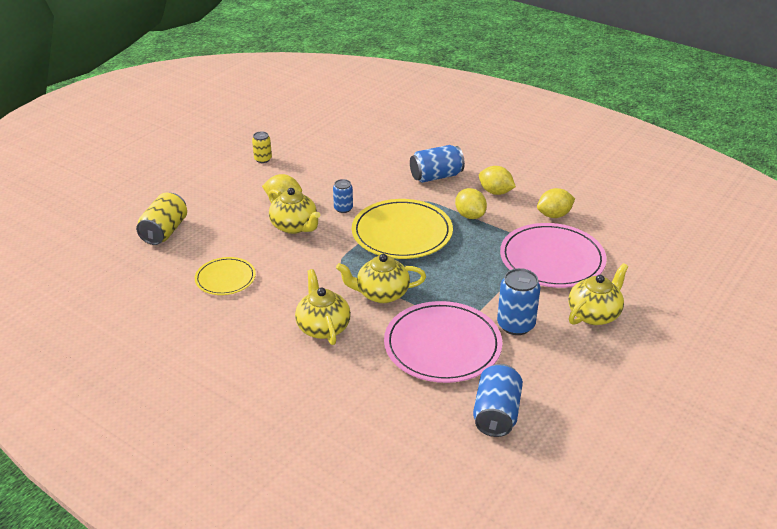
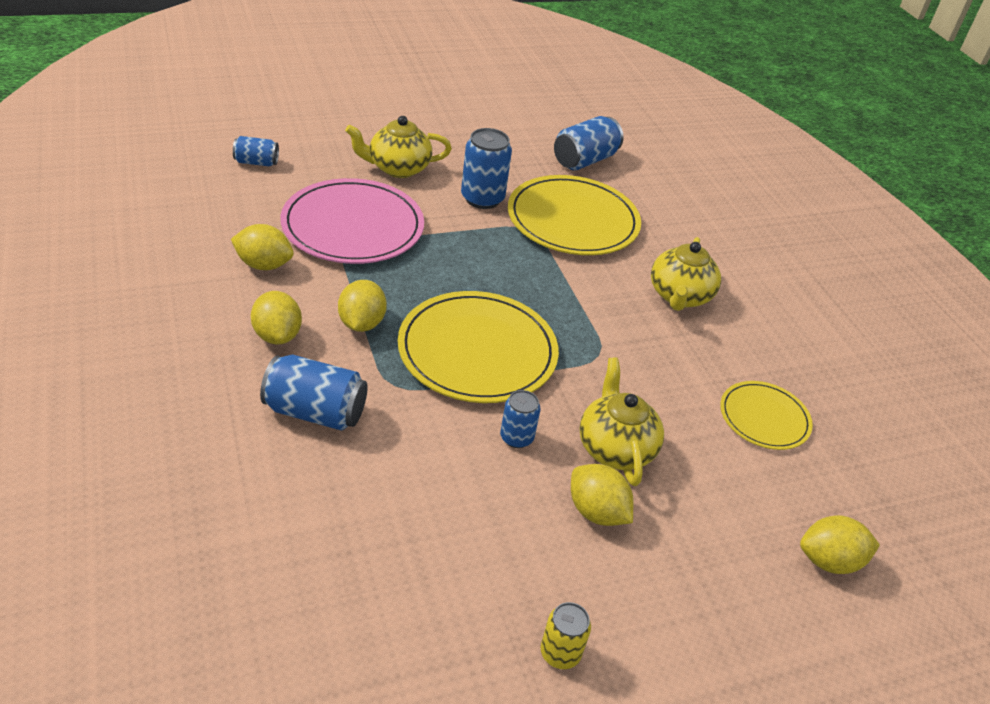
camera: 150 degrees left, 5 degrees up
yellow can [136,193,187,245] -> yellow lemon [800,515,880,574]
yellow teapot [336,254,426,303] -> none
pink plate [384,301,502,383] -> yellow plate [508,175,641,255]
none -> blue can [233,136,279,166]

